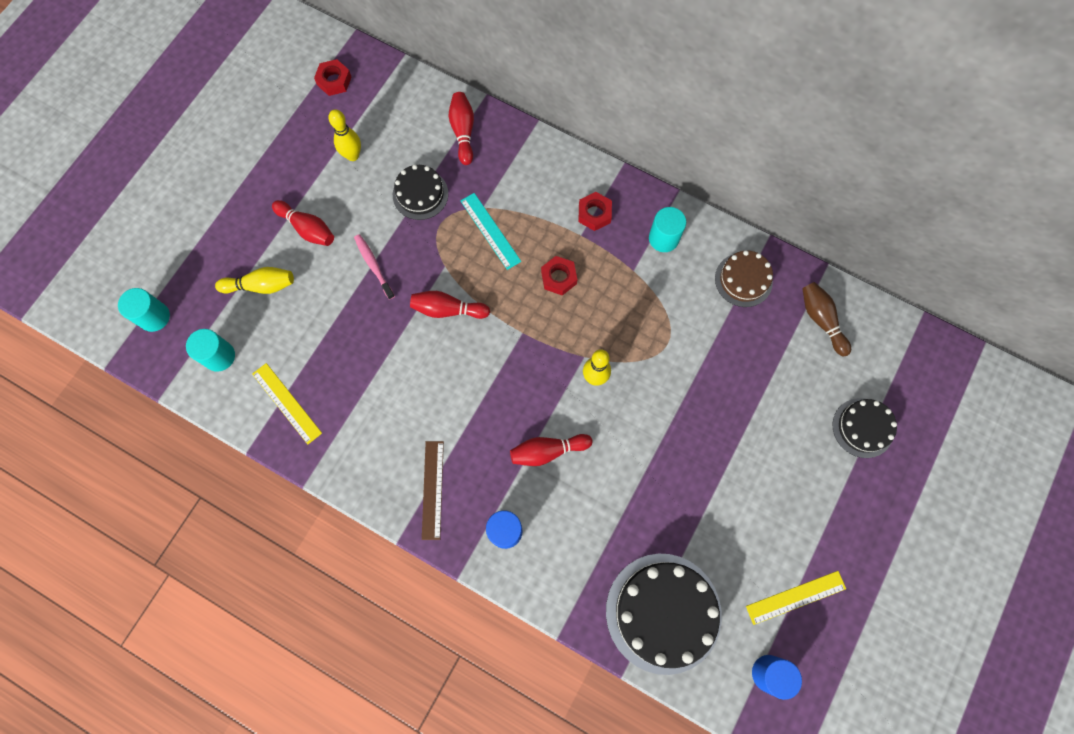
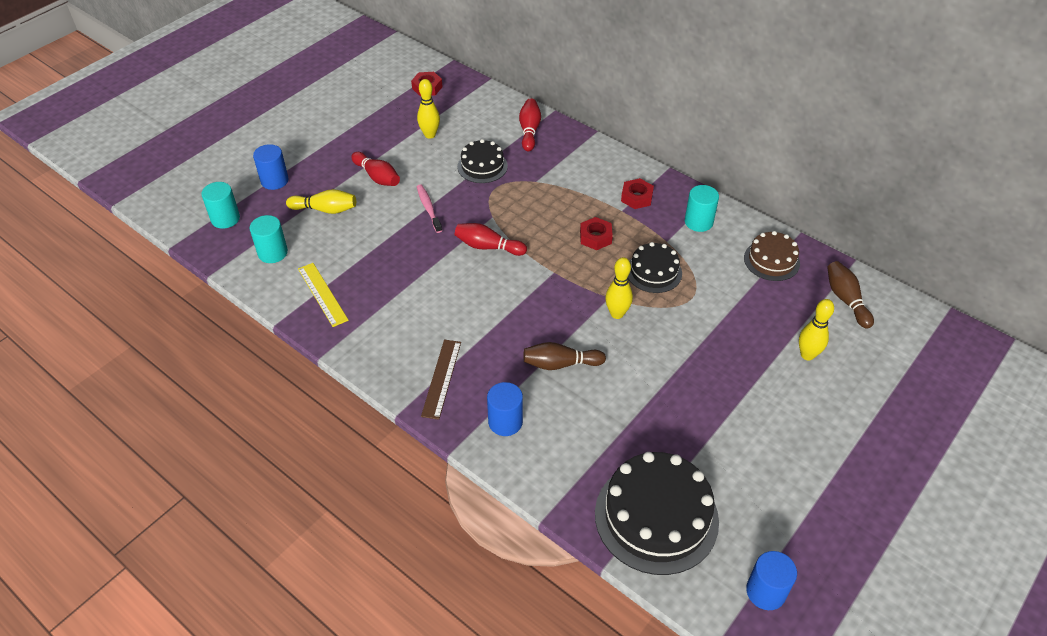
camera: 10 degrees right, 25 degrees down
turquoise ruler [461,193,521,270] -> none
red bowling pin [510,434,592,466] -> brown bowling pin [523,342,606,370]
yellow ruler [746,571,846,625] -> none
black cake [832,398,897,458] -> black cake moved to [628,242,682,293]
none -> blue cylinder [253,144,289,190]
none -> yellow bowling pin [799,299,834,360]

